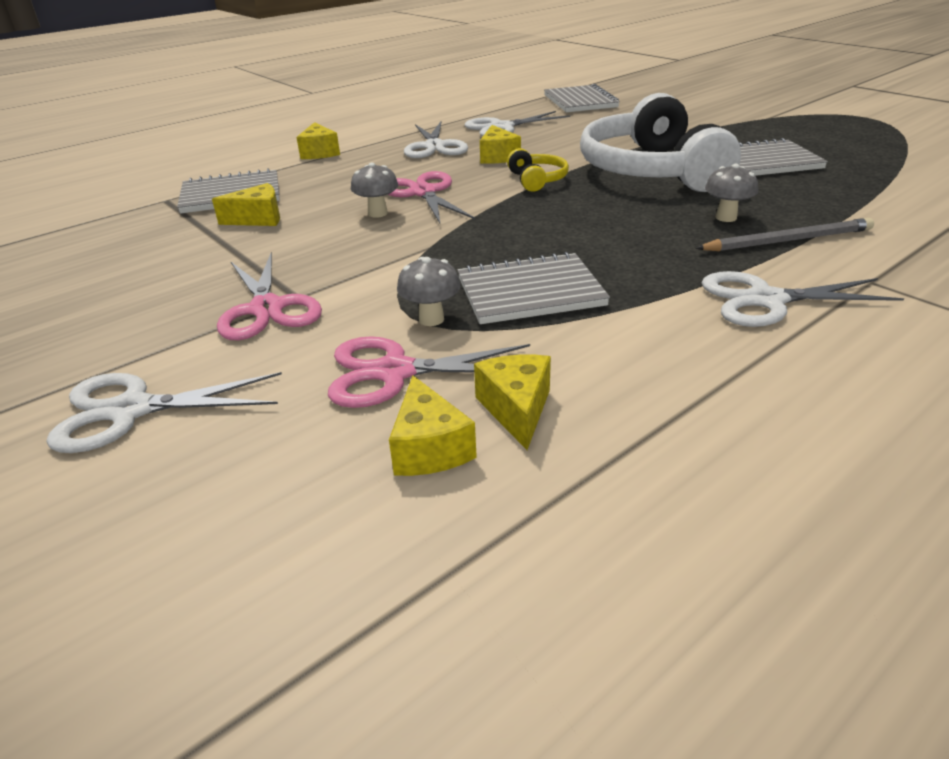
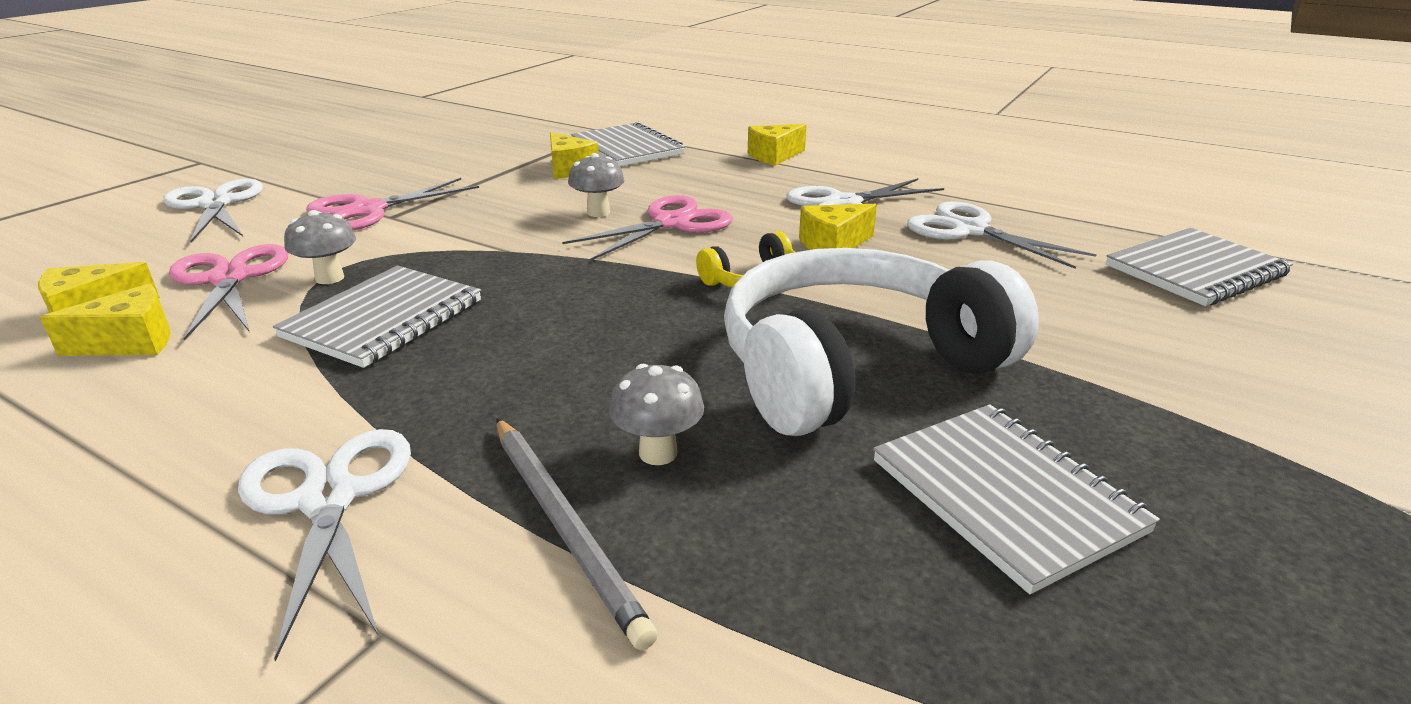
camera: 70 degrees right, 5 degrees down
grey notebook [457,252,610,324] -> grey notebook turned 60 degrees clockwise [273,265,481,368]

